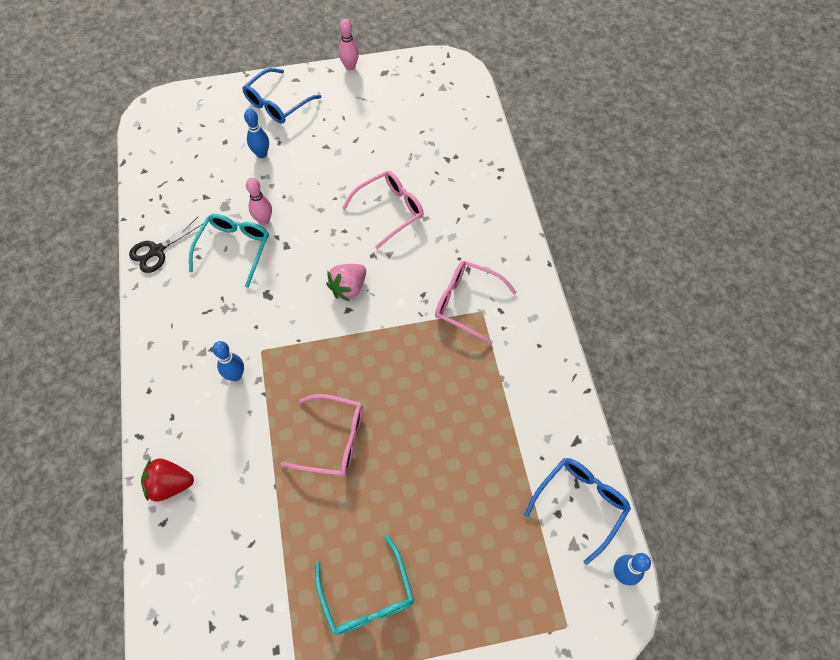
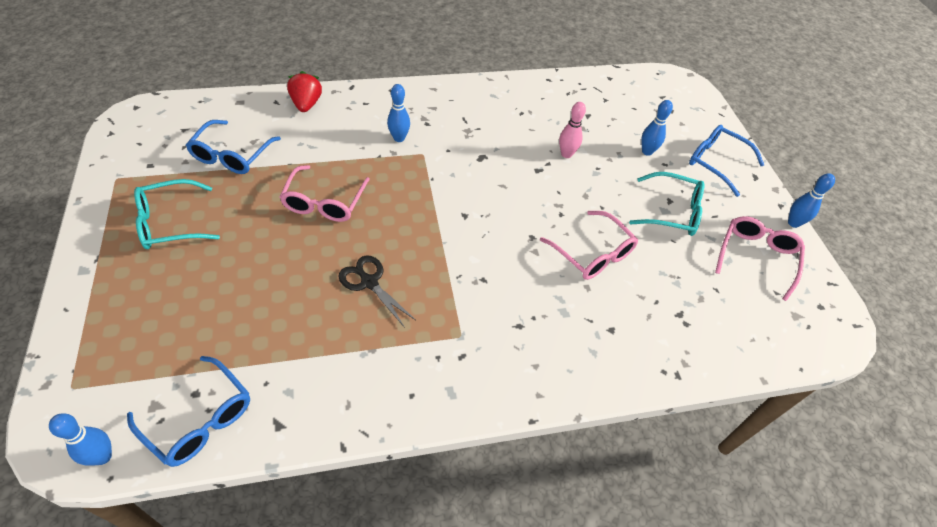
camera: 85 degrees right, 10 degrees down
black scissors [129,217,203,273] -> black scissors moved to [338,255,416,328]
turquoise glasses [189,214,269,288] -> turquoise glasses moved to [629,172,705,236]
pink strawberry [326,264,366,302] -> none
pink bowling pin [339,19,359,70] -> blue bowling pin [788,173,835,228]
pink glasses [435,261,517,344] -> pink glasses moved to [715,216,805,301]
none -> blue glasses [186,120,281,174]

